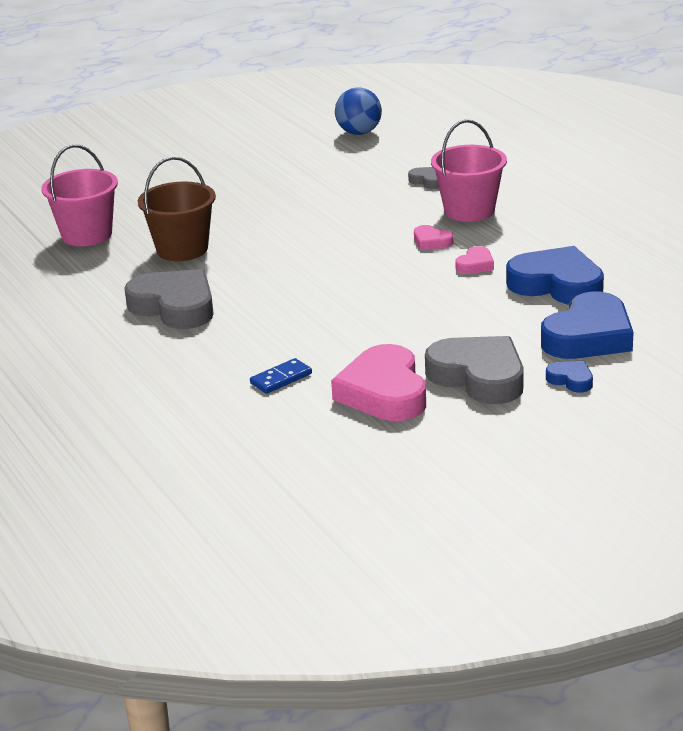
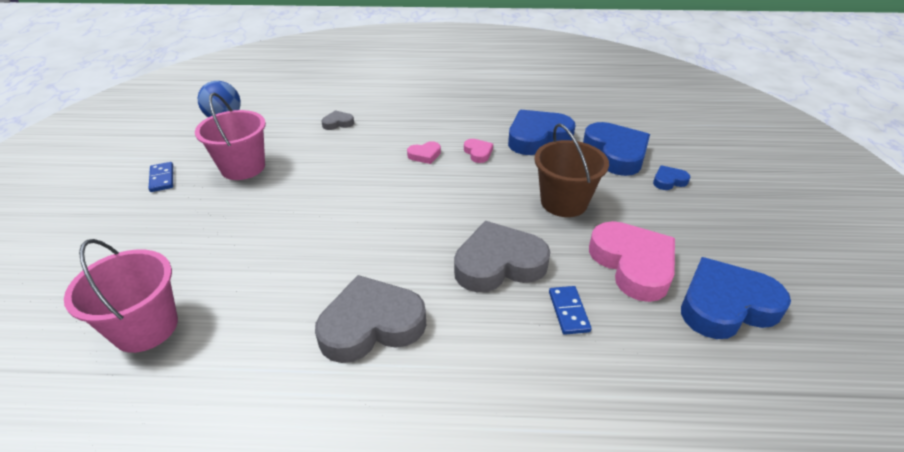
camera: 60 degrees left, 10 degrees up
brown bucket [138,157,216,261] -> brown bucket moved to [534,123,609,217]
pink heart [331,344,426,421] -> pink heart turned 135 degrees counterclockwise [589,221,675,302]
grey heart [425,336,524,404] -> grey heart moved to [454,221,550,292]
pink bucket [431,119,507,222] -> pink bucket moved to [195,93,266,180]
none -> blue domino [149,162,173,192]
none -> blue heart [681,257,791,339]

